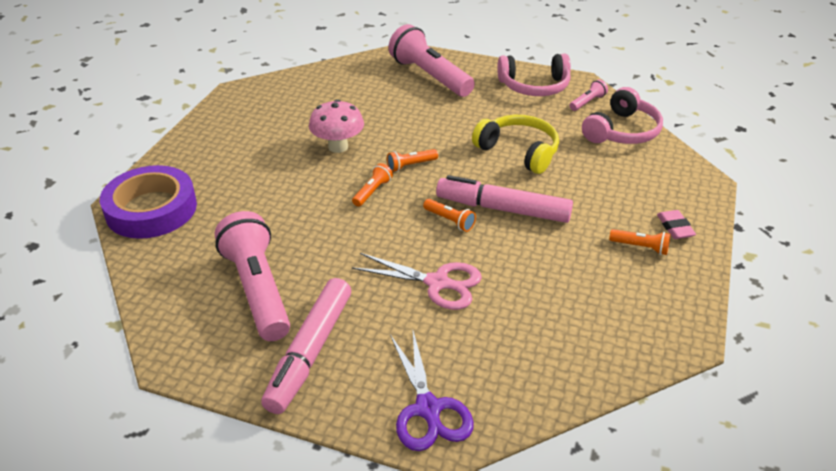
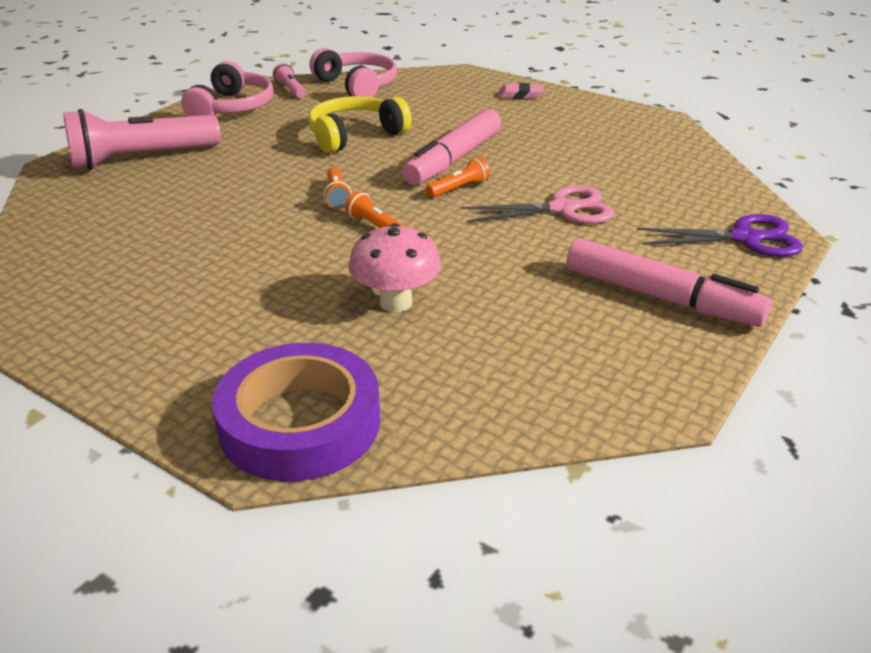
camera: 75 degrees left, 5 degrees down
pink flashlight [215,211,290,341] -> none
pink mushroom [309,99,364,153] -> pink mushroom moved to [348,223,441,312]
pink scissors [352,253,482,310] -> pink scissors turned 45 degrees clockwise [461,185,614,224]
orange flashlight [609,229,671,255] -> none

